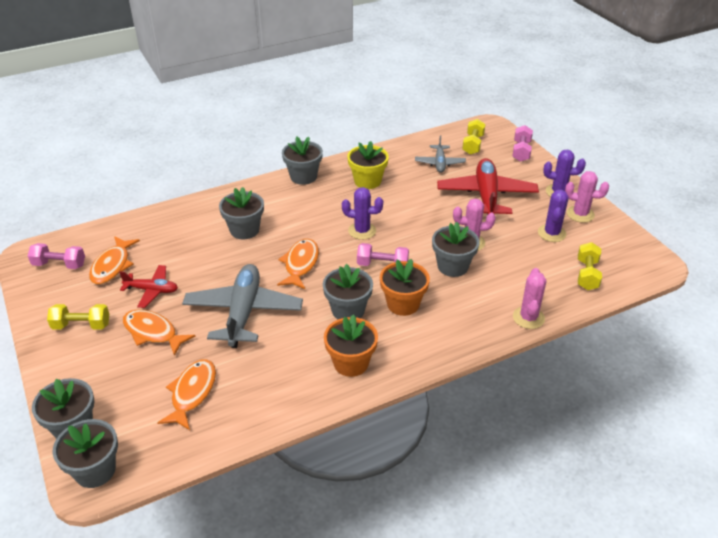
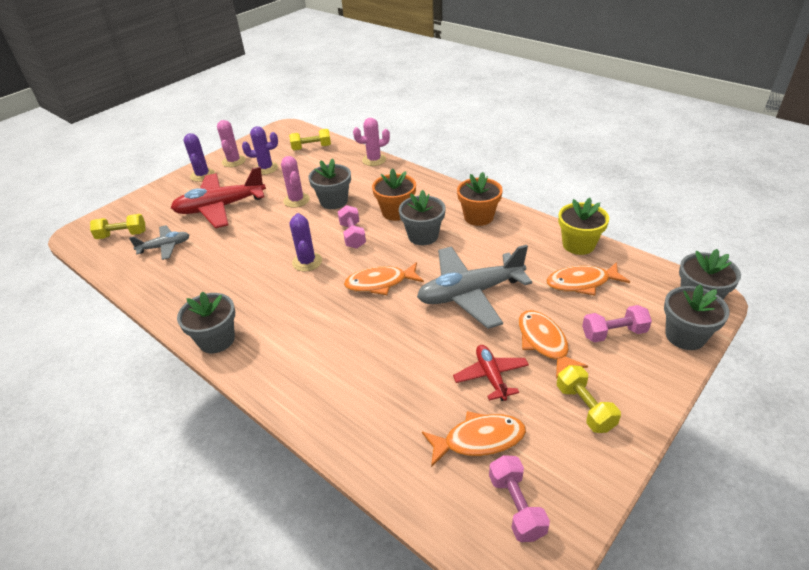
camera: 110 degrees left, 0 degrees up
orange fish [123,309,195,356] -> orange fish turned 150 degrees clockwise [519,310,588,379]
grey flower pot [219,187,264,239] -> none
yellow flower pot [347,141,389,189] -> yellow flower pot moved to [558,198,609,255]
pink dumbbell [512,125,533,162] -> pink dumbbell moved to [582,305,652,342]

